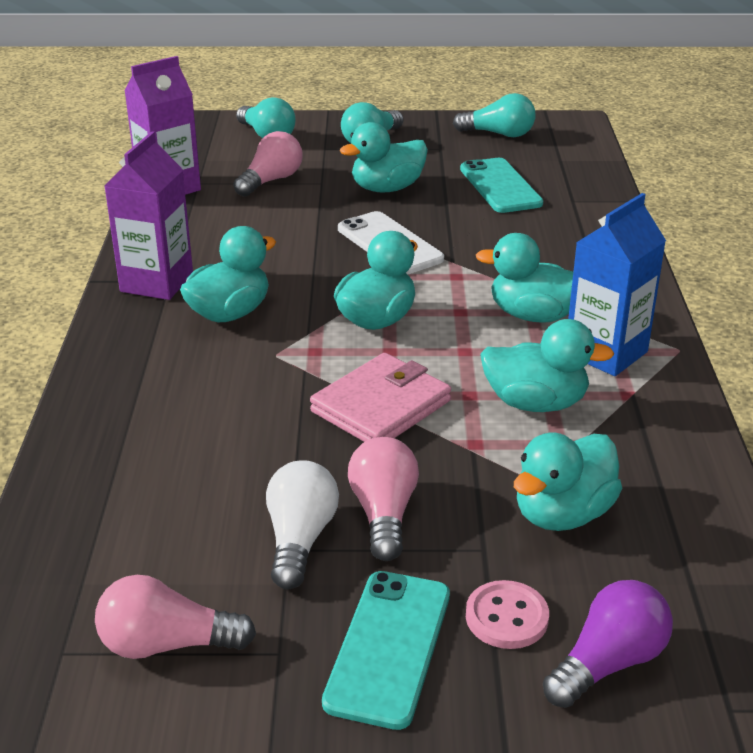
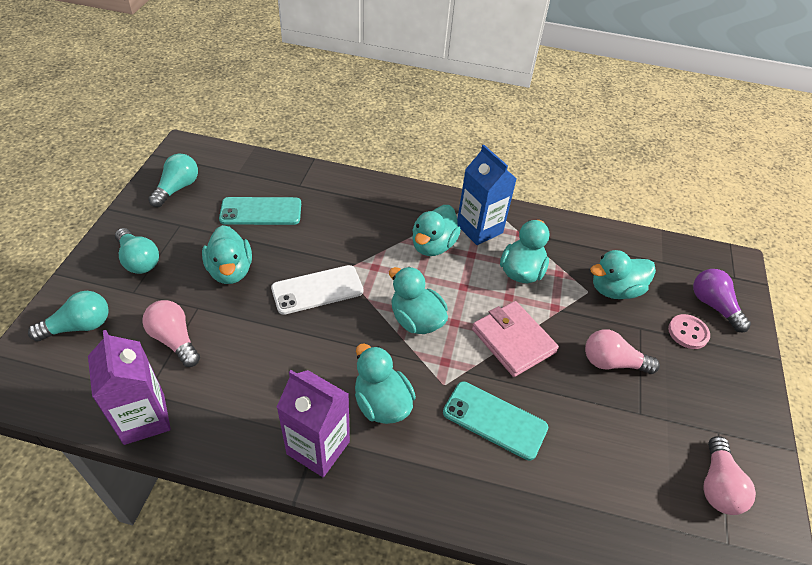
camera: 80 degrees left, 15 degrees up
white light bulb [266,460,339,589] -> none
turquoise phone [322,571,450,730] -> turquoise phone moved to [443,381,548,461]
turquoise duck [514,433,622,531] -> turquoise duck turned 105 degrees clockwise [590,250,656,299]

